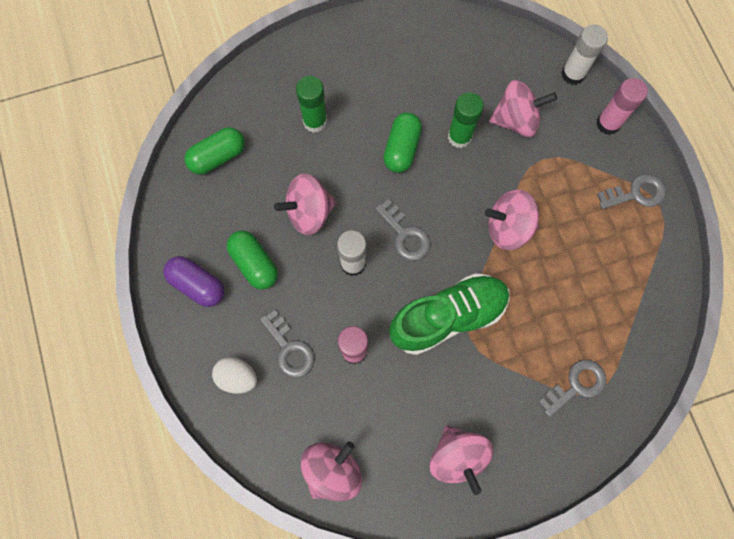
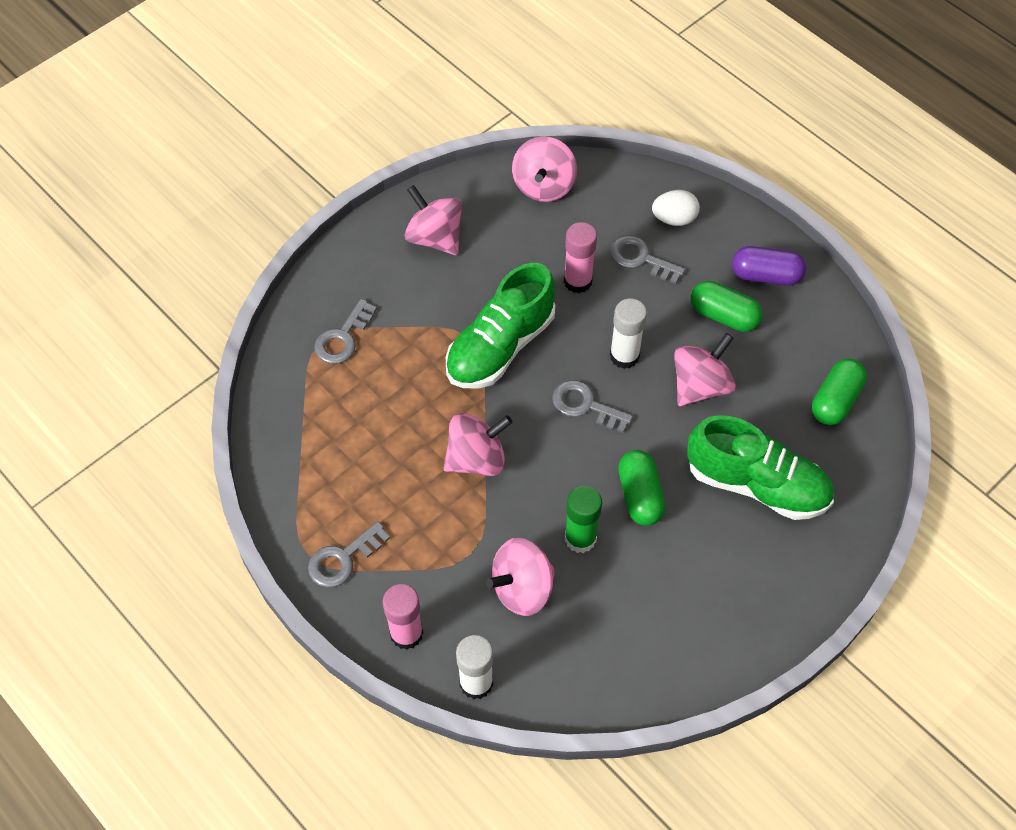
camera: 155 degrees right, 15 degrees down
green glue stick [296,76,327,133] -> green shoe [687,415,834,520]

